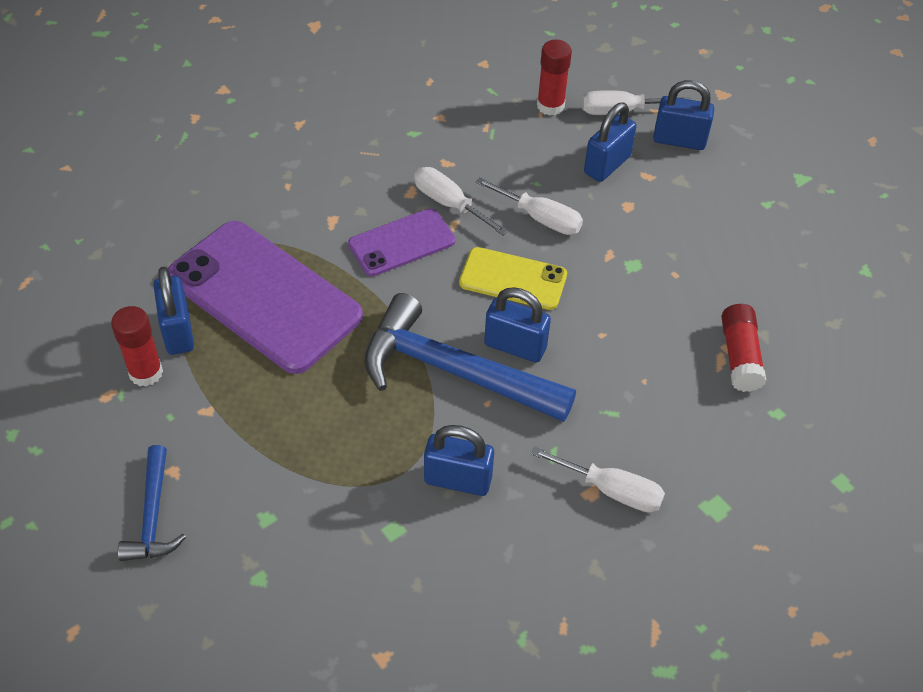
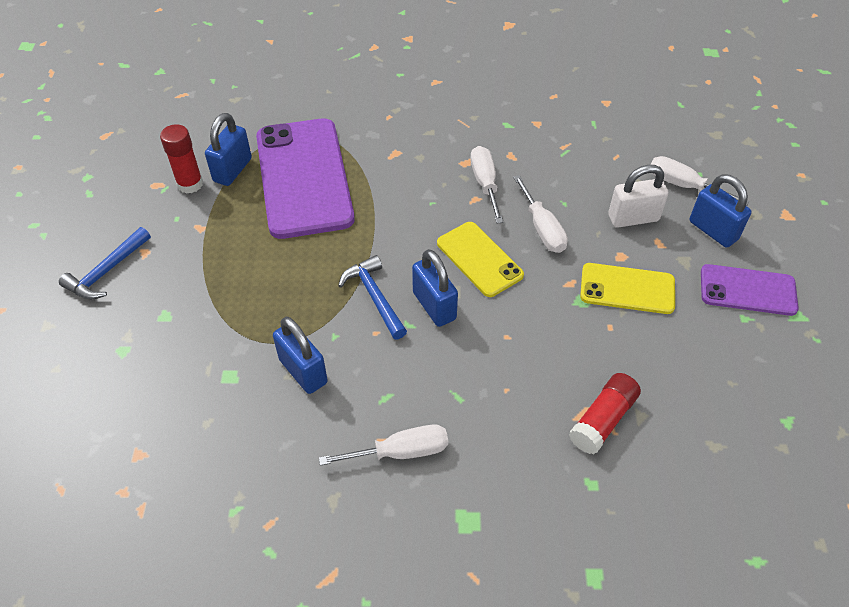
camera: 40 degrees right, 0 degrees up
purple phone [348,208,455,276] -> purple phone moved to [701,264,799,316]
blue hammer [364,293,576,422] -> blue hammer [338,255,407,339], size x0.53
white screwdriver [530,447,665,513] -> white screwdriver turned 75 degrees counterclockwise [319,425,448,466]
red glue stick [537,40,572,116] -> none
blue padlock [584,103,637,182] -> white padlock [608,165,669,228]
none -> yellow phone [580,263,675,314]

